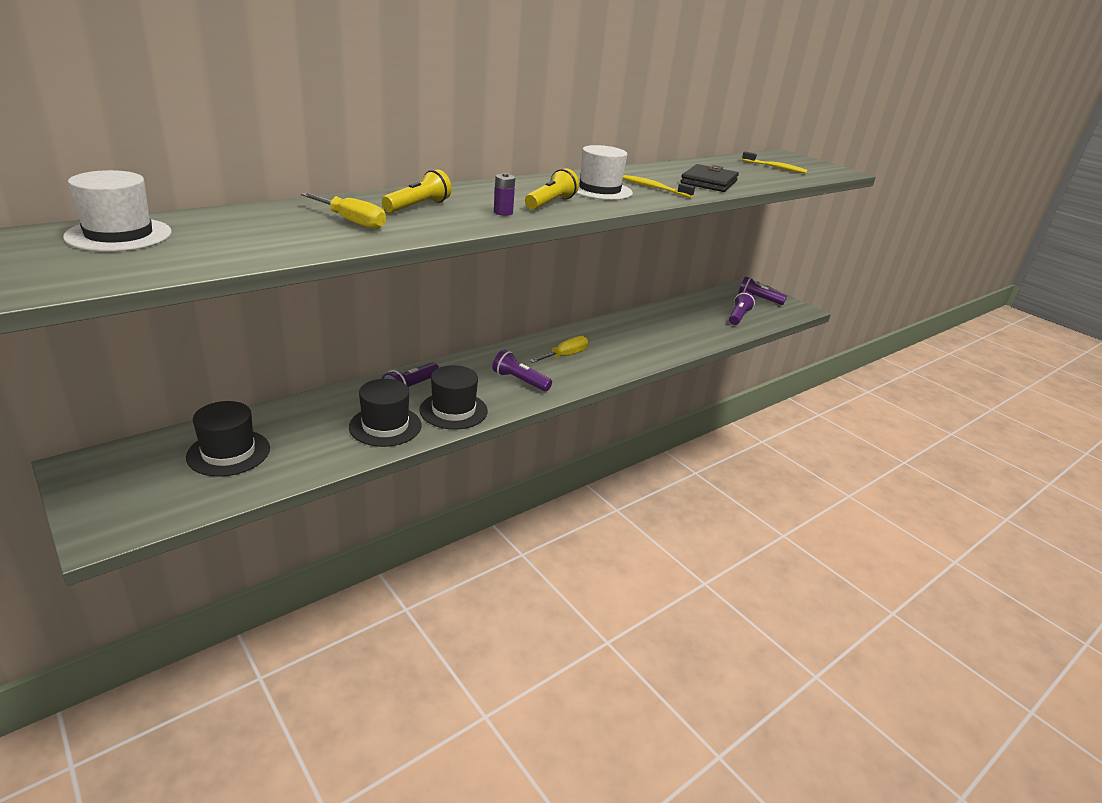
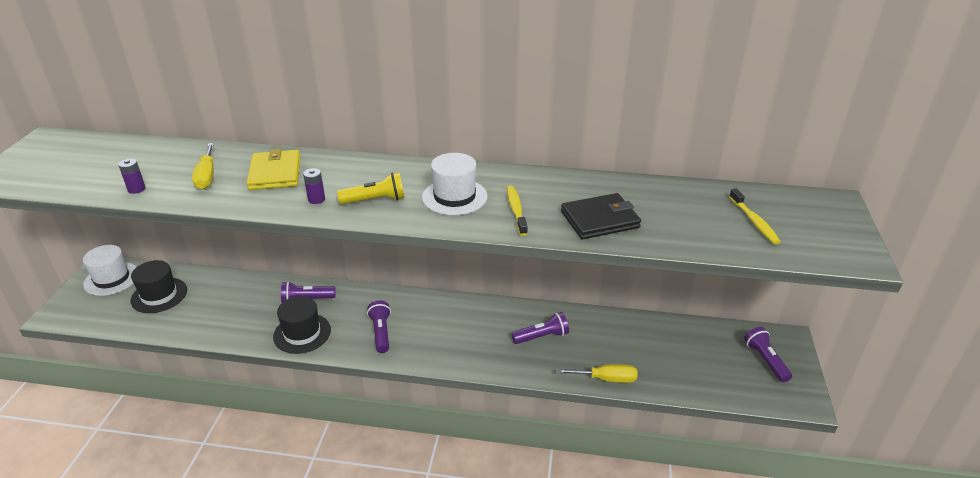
camera: 50 degrees right, 5 degrees up
white hat [63,170,172,252] -> white hat moved to [83,245,137,296]
black hat [349,379,421,447] -> none
yellow flashlight [382,169,452,213] -> yellow wallet [247,148,301,190]
yellow screwdriver [529,336,589,363] -> yellow screwdriver moved to [557,364,638,383]
purple flashlight [729,291,755,325] -> purple flashlight moved to [511,312,569,344]
none -> purple battery [118,158,145,194]

